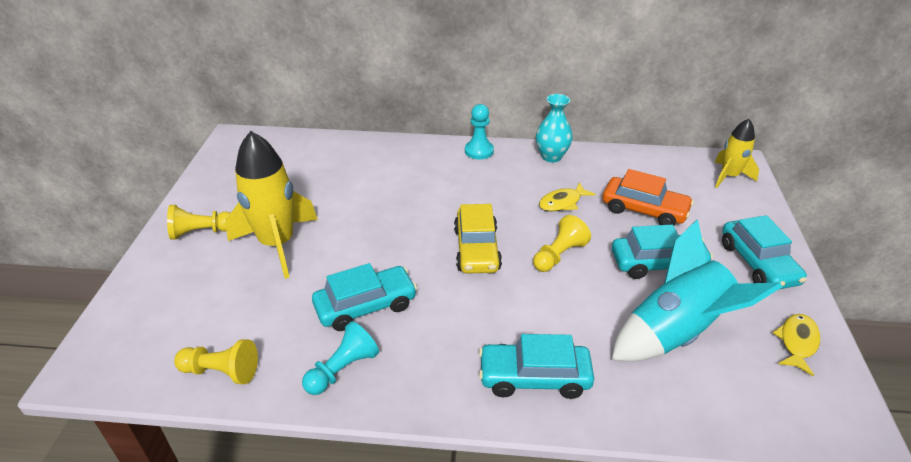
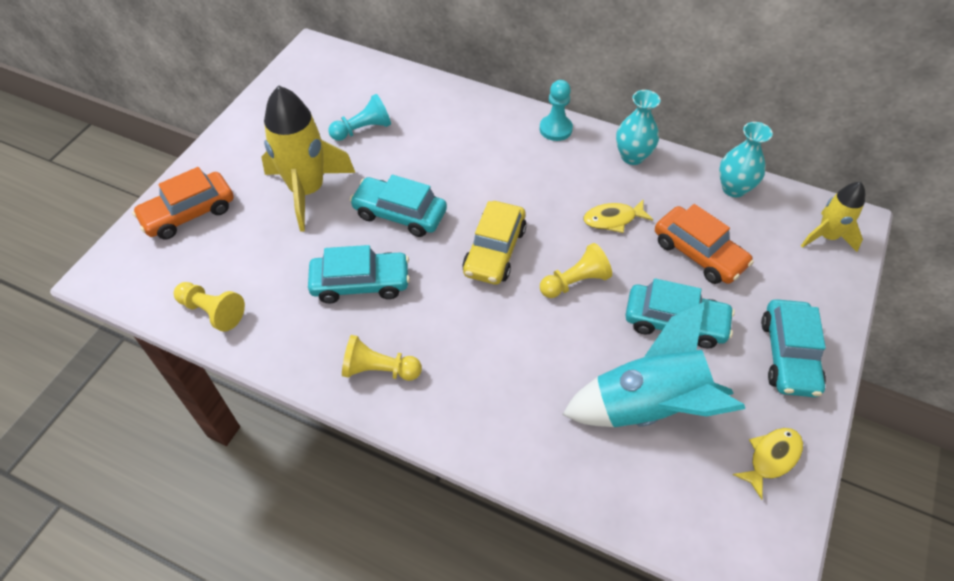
camera: 20 degrees right, 15 degrees up
yellow pawn [167,205,230,240] -> yellow pawn moved to [342,335,422,381]
turquoise pawn [302,321,379,395] -> turquoise pawn moved to [328,94,391,141]
turquoise car [479,334,594,399] -> turquoise car moved to [350,175,447,237]
none -> orange car [132,167,234,239]
none -> turquoise vase [719,122,773,197]

